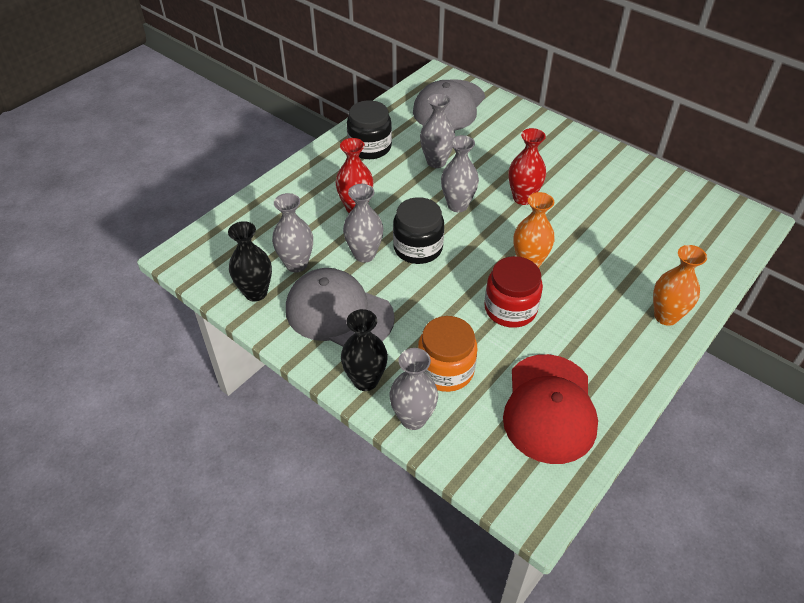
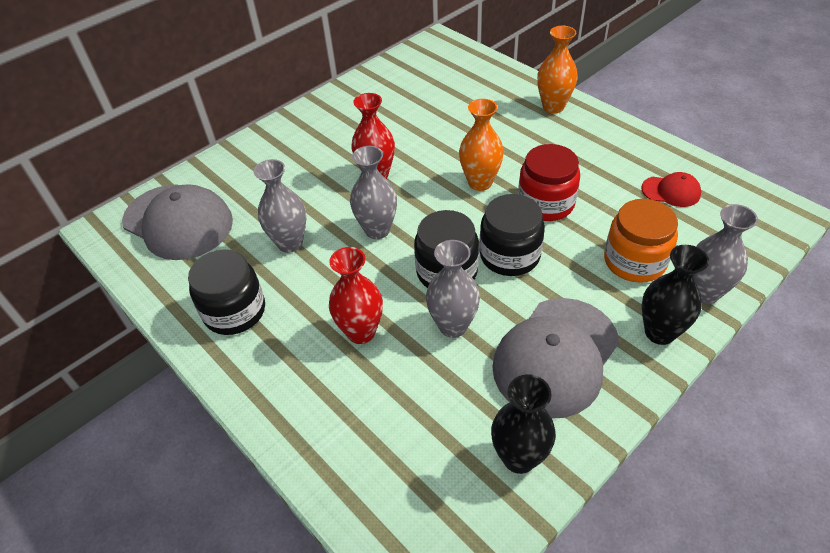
camera: 80 degrees left, 0 degrees up
grey vase [272,193,313,273] -> none
red cap [503,354,598,464] -> red cap [641,172,701,207], size x0.47
none -> black jar [480,194,545,276]

